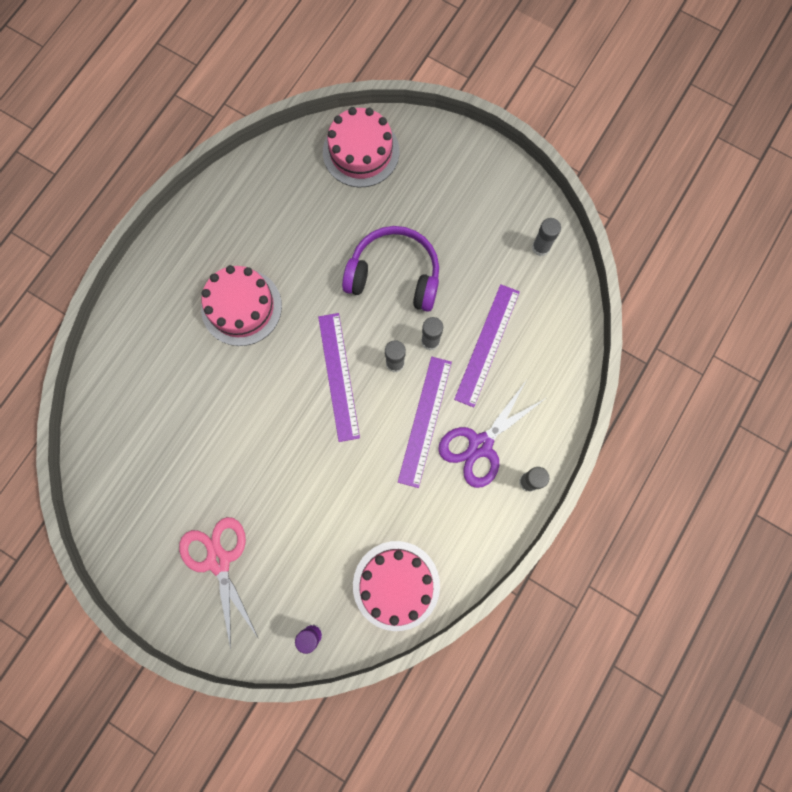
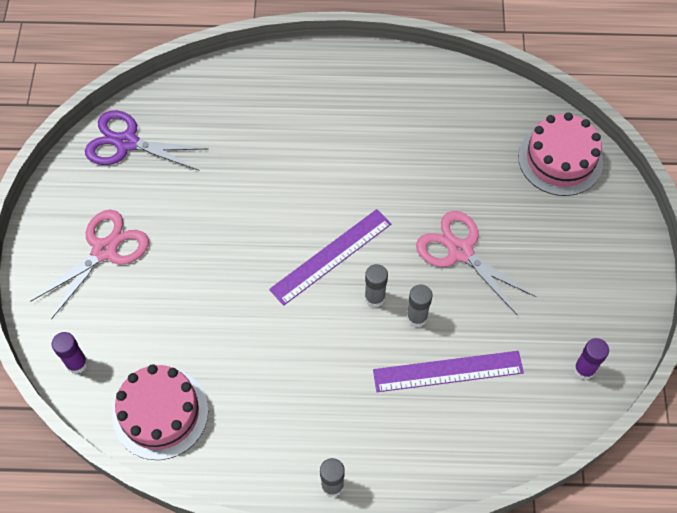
camera: 60 degrees right, 15 degrees down
pink cake [201,265,282,346] -> none
purple headphones [342,226,439,312] -> pink scissors [416,211,536,315]
purple ruler [398,357,452,488] -> none
purple scissors [438,381,546,488] -> purple scissors moved to [85,110,208,171]
grey glue stick [532,218,561,256] -> purple glue stick [574,338,609,380]

